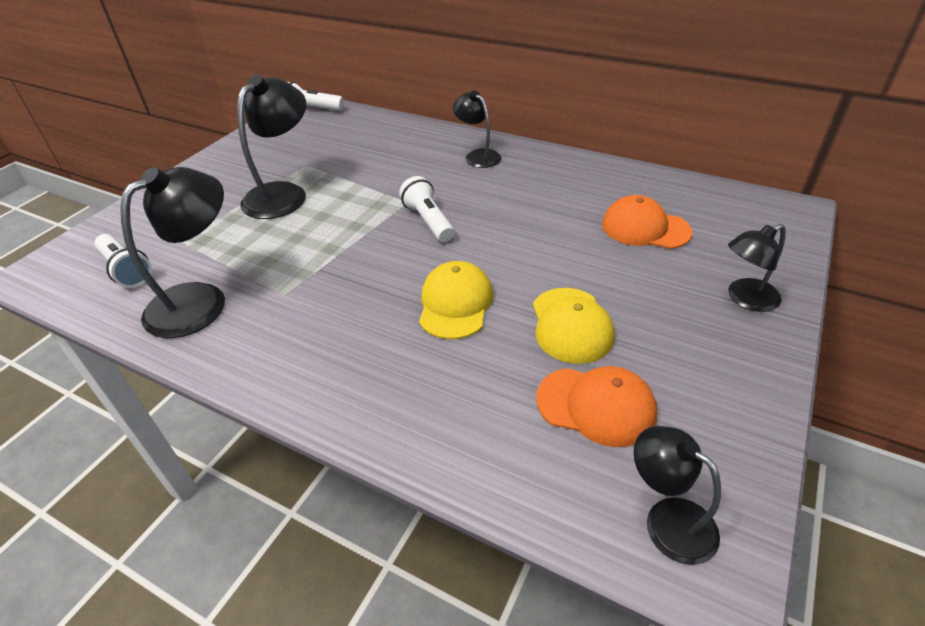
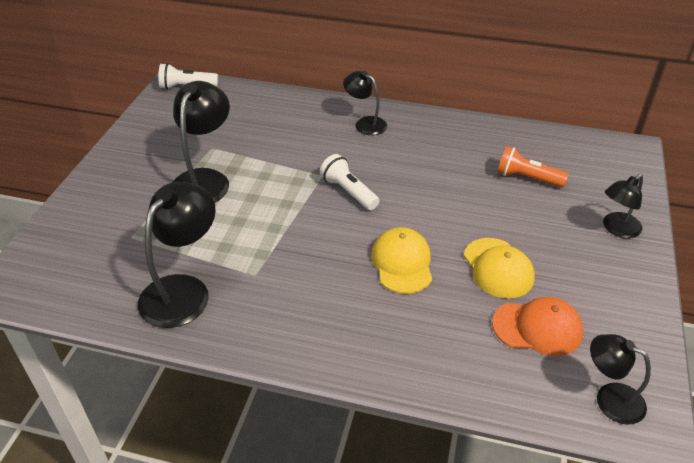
camera: 15 degrees left, 0 degrees up
white flashlight [94,234,152,288] -> none
orange cap [602,195,692,249] -> orange flashlight [497,146,569,187]

